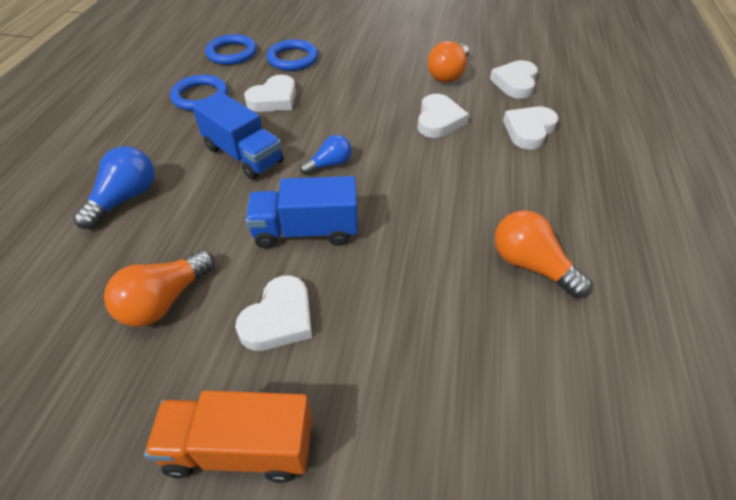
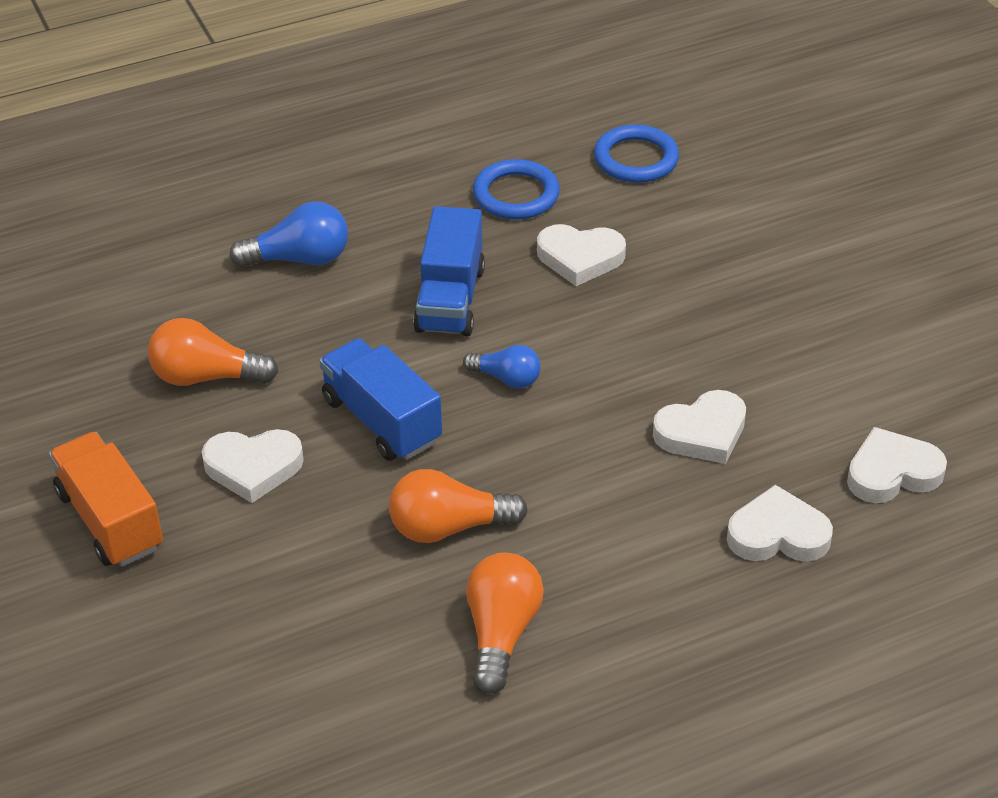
camera: 55 degrees right, 5 degrees down
blue ring [267,39,318,71] -> none
orange light bulb [428,41,469,83] -> orange light bulb moved to [389,469,528,543]

